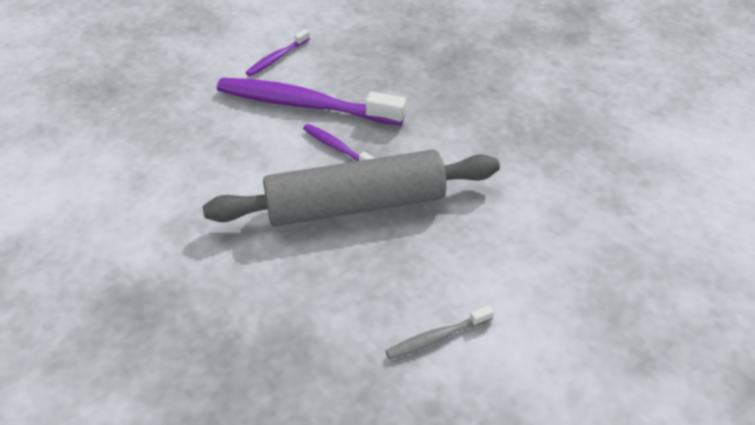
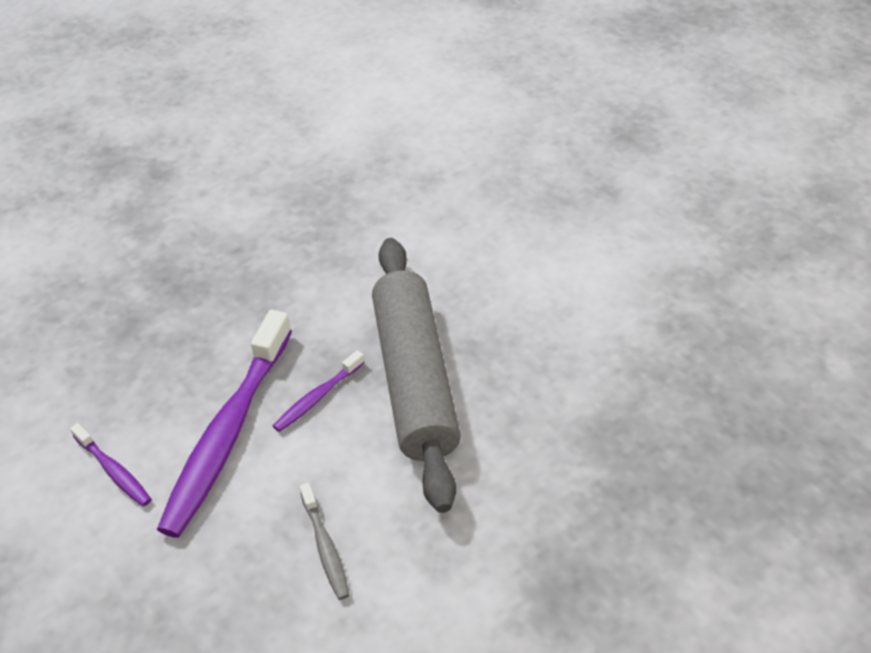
camera: 85 degrees left, 0 degrees up
grey toothbrush [385,306,494,359] -> grey toothbrush moved to [300,483,350,600]

